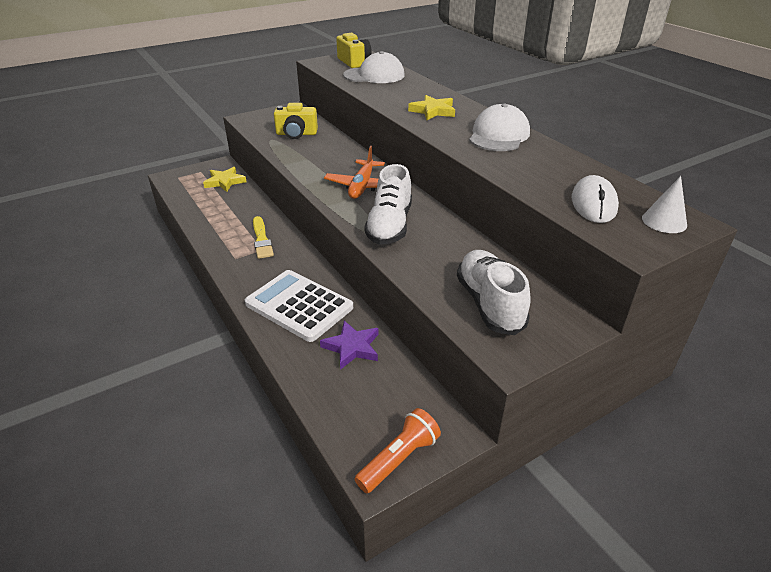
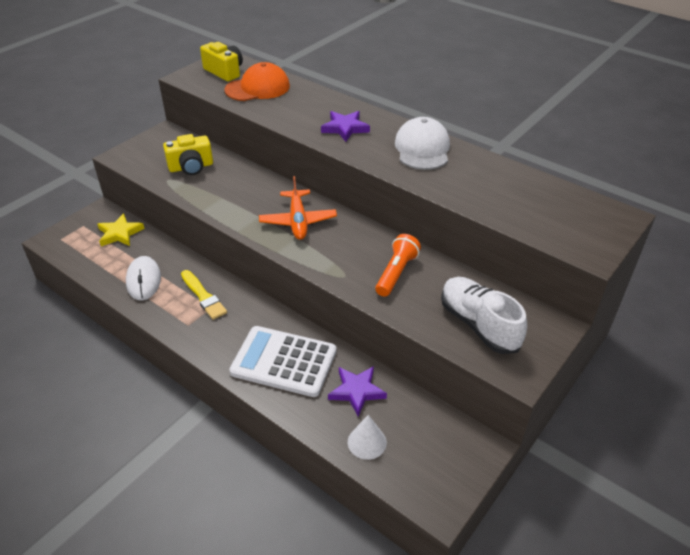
camera: 20 degrees left, 5 degrees up
white cap [343,51,405,83] -> orange cap [224,62,290,101]
orange flashlight [355,408,441,493] -> orange flashlight moved to [375,234,421,297]
white shoe [364,164,412,245] -> none
yellow star [408,95,455,120] -> purple star [321,111,370,142]
white mouse [572,175,619,223] -> white mouse moved to [126,256,161,300]
white cone [642,176,687,233] -> white cone moved to [348,415,387,460]

